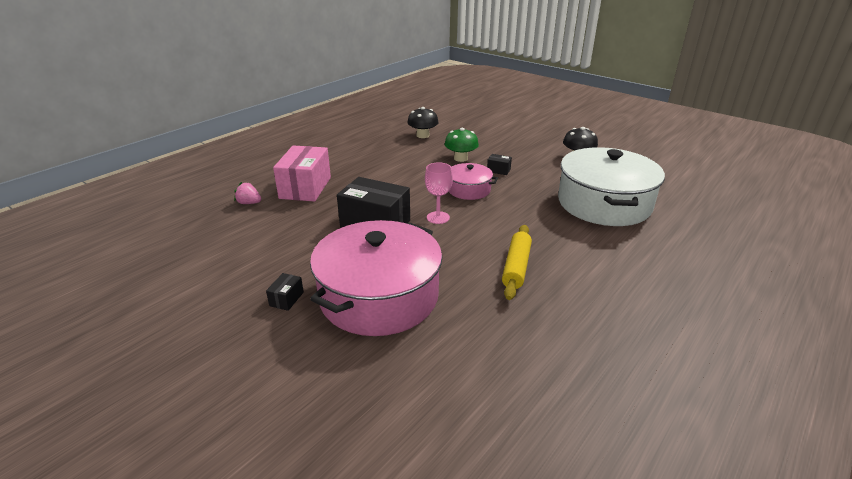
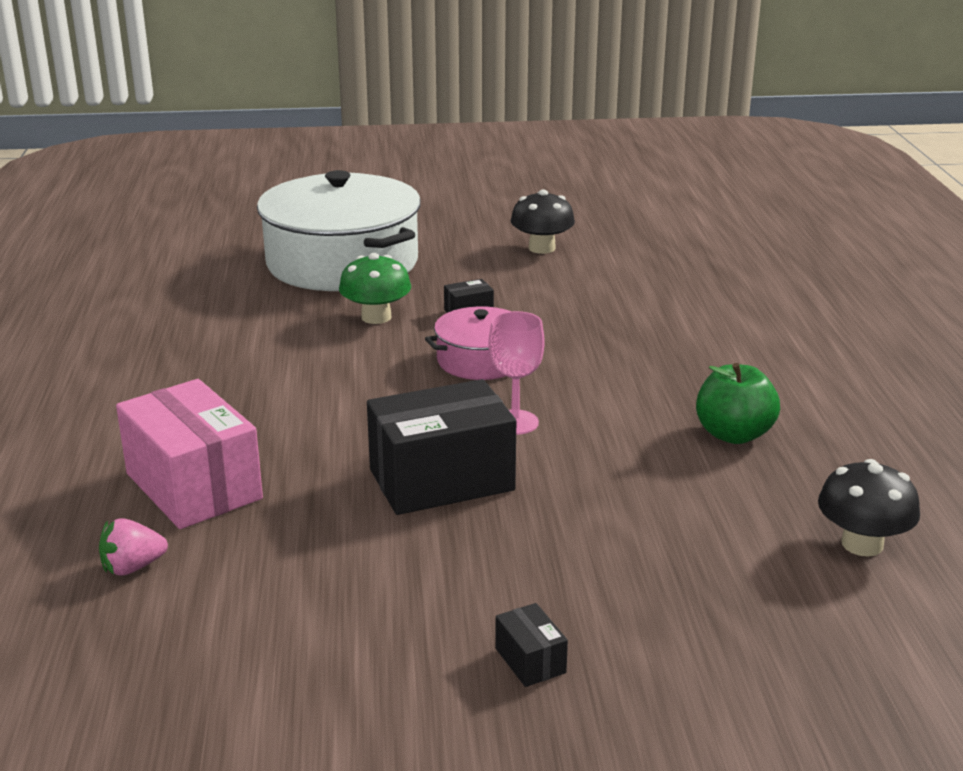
camera: 45 degrees left, 5 degrees down
pink pot [310,220,442,336] -> none
black mushroom [407,107,438,138] -> black mushroom moved to [818,459,920,557]
yellow rolling pin [502,225,532,300] -> green apple [696,363,780,444]
white pot [558,147,665,226] -> white pot moved to [257,170,421,291]

